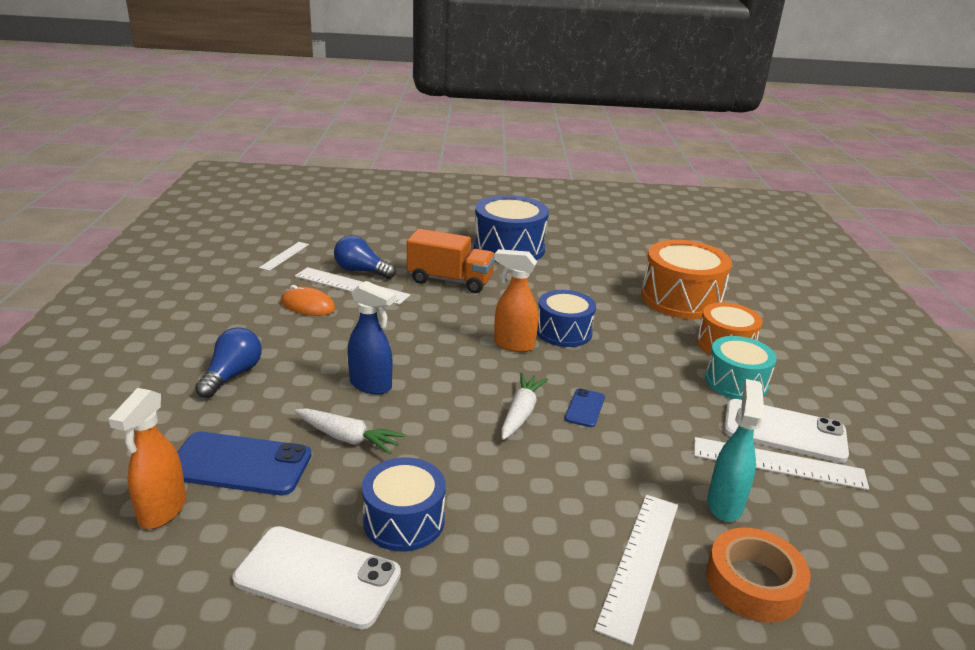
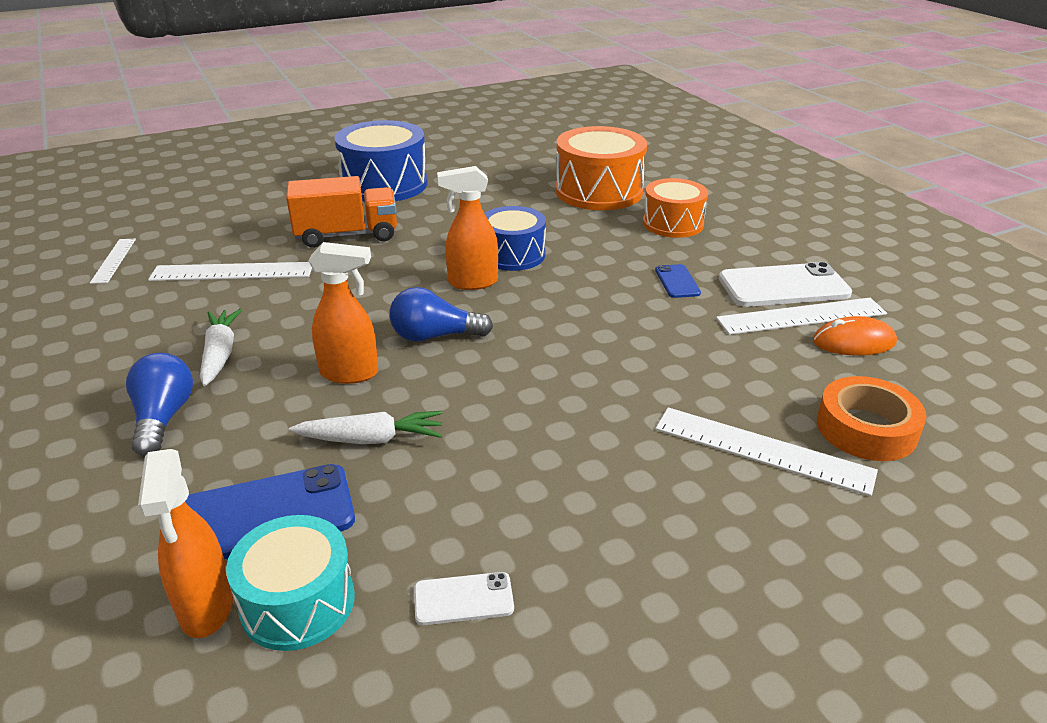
camera: 25 degrees left, 5 degrees up
white phone [233,526,401,629] -> white phone [414,572,514,625], size x0.50
orange mouse [281,285,336,316] -> orange mouse moved to [813,316,897,355]
blue light bulb [334,235,396,279] -> blue light bulb moved to [390,287,493,342]
blue spray bottle [348,281,396,394] -> orange spray bottle [309,242,378,384]
blue drum [362,457,446,552] -> none
white carrot [501,373,548,440] -> white carrot moved to [200,309,242,386]
blue phone [565,388,605,427] -> blue phone moved to [655,264,701,298]
white ruler [594,495,678,645] -> white ruler turned 60 degrees counterclockwise [655,407,878,496]
turquoise drum [705,336,777,400] -> turquoise drum moved to [226,515,355,651]
turquoise spray bottle [707,379,764,522] -> none

